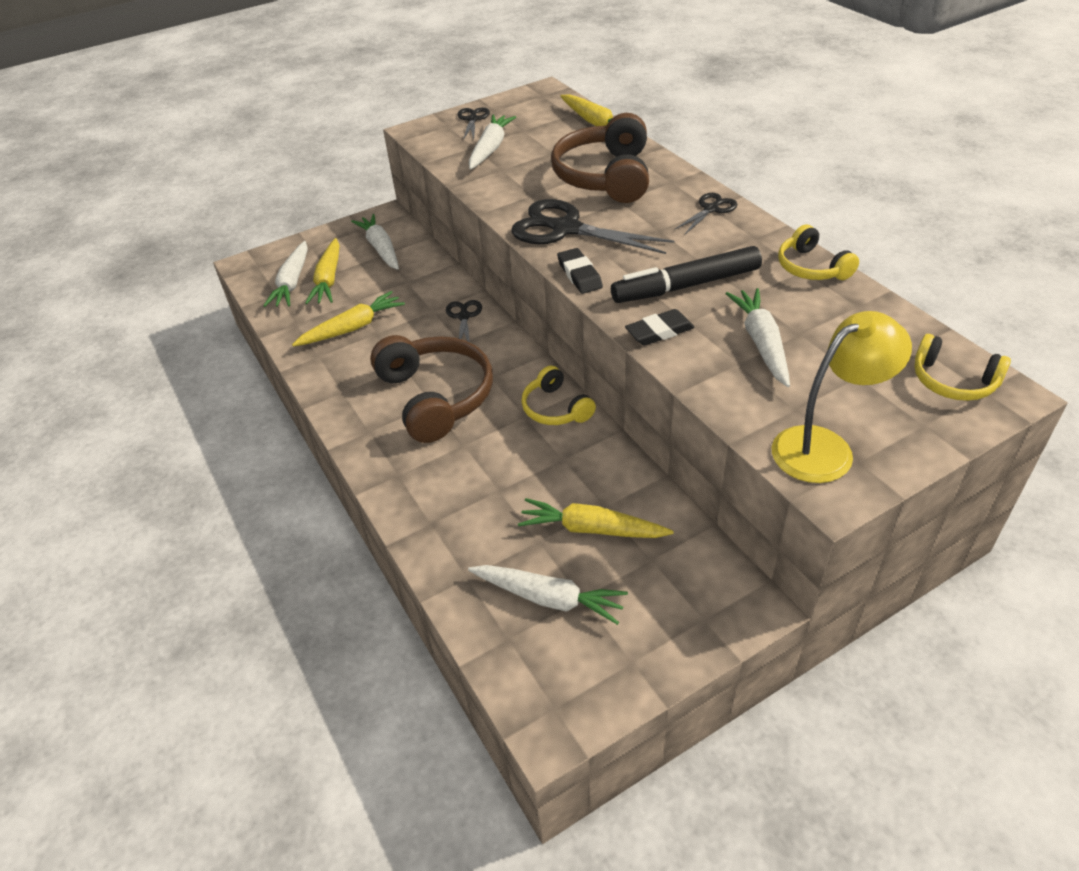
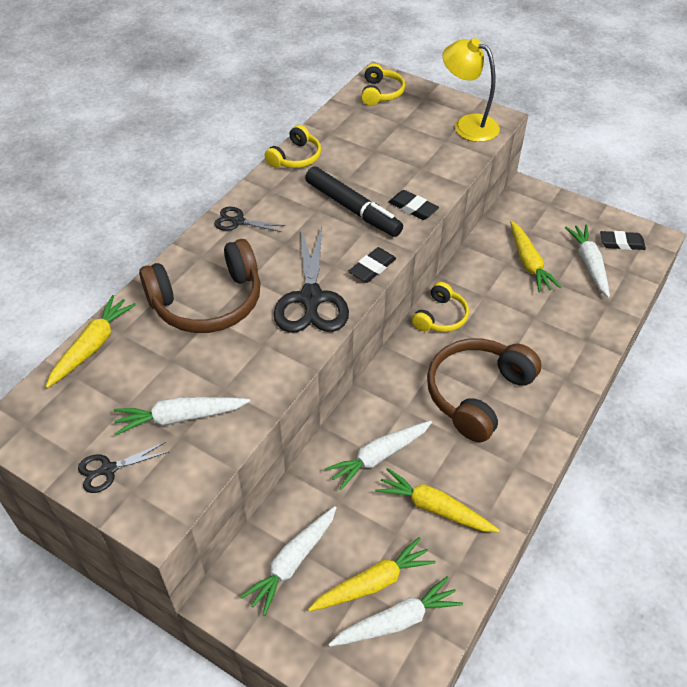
camera: 120 degrees left, 5 degrees up
black scissors [446,300,482,342] -> none
white carrot [726,288,790,387] -> white carrot moved to [325,421,432,490]
none -> black eraser [600,231,646,250]

